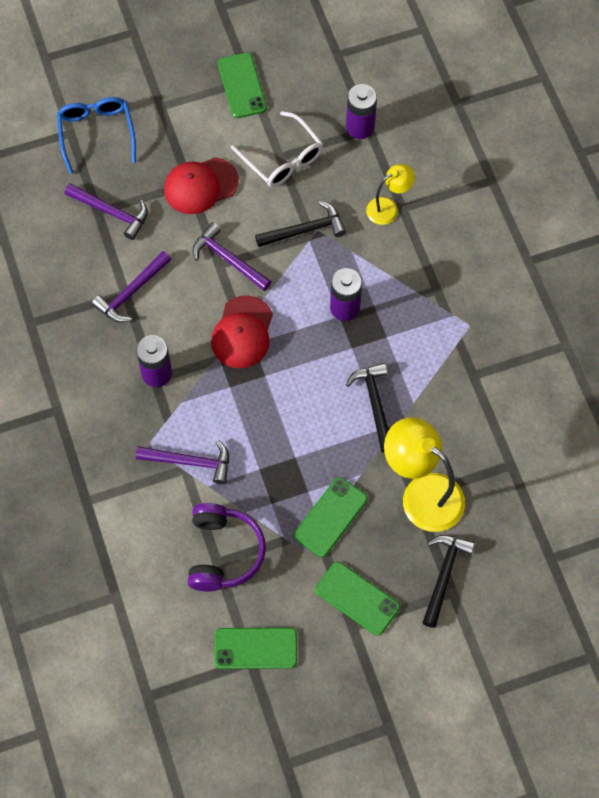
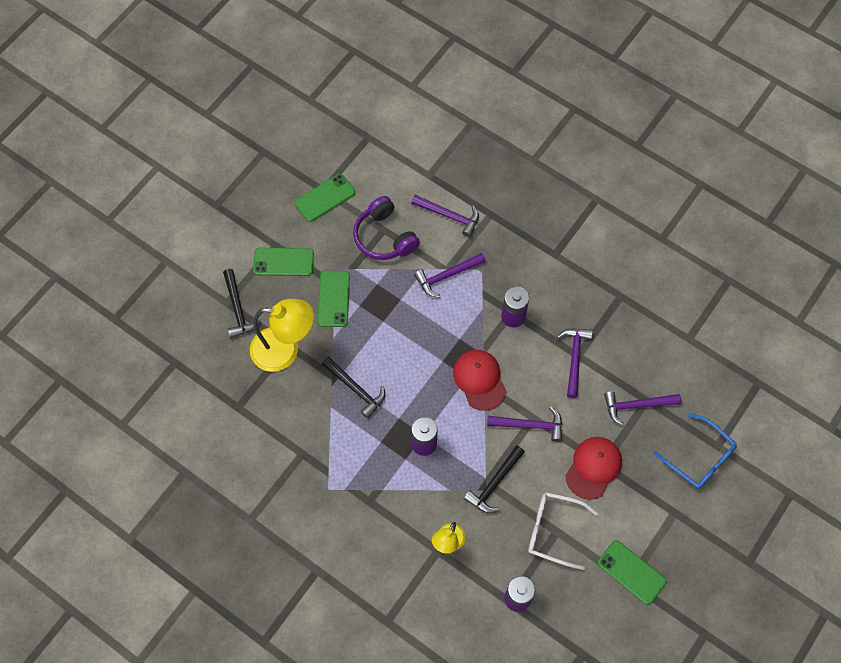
camera: 145 degrees right, 0 degrees up
none -> purple hammer [411,195,479,237]

